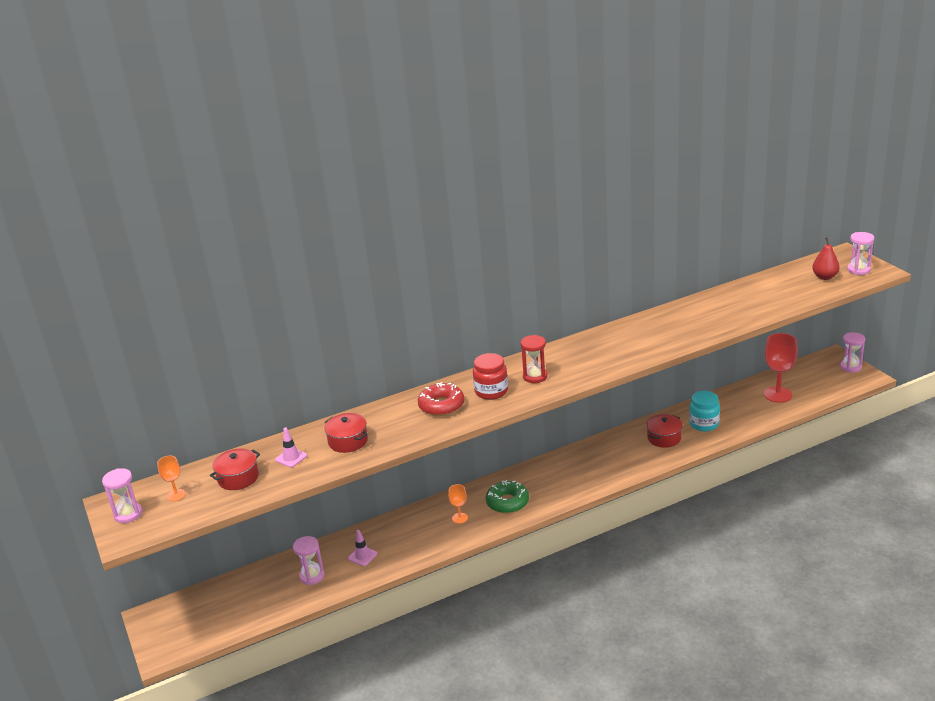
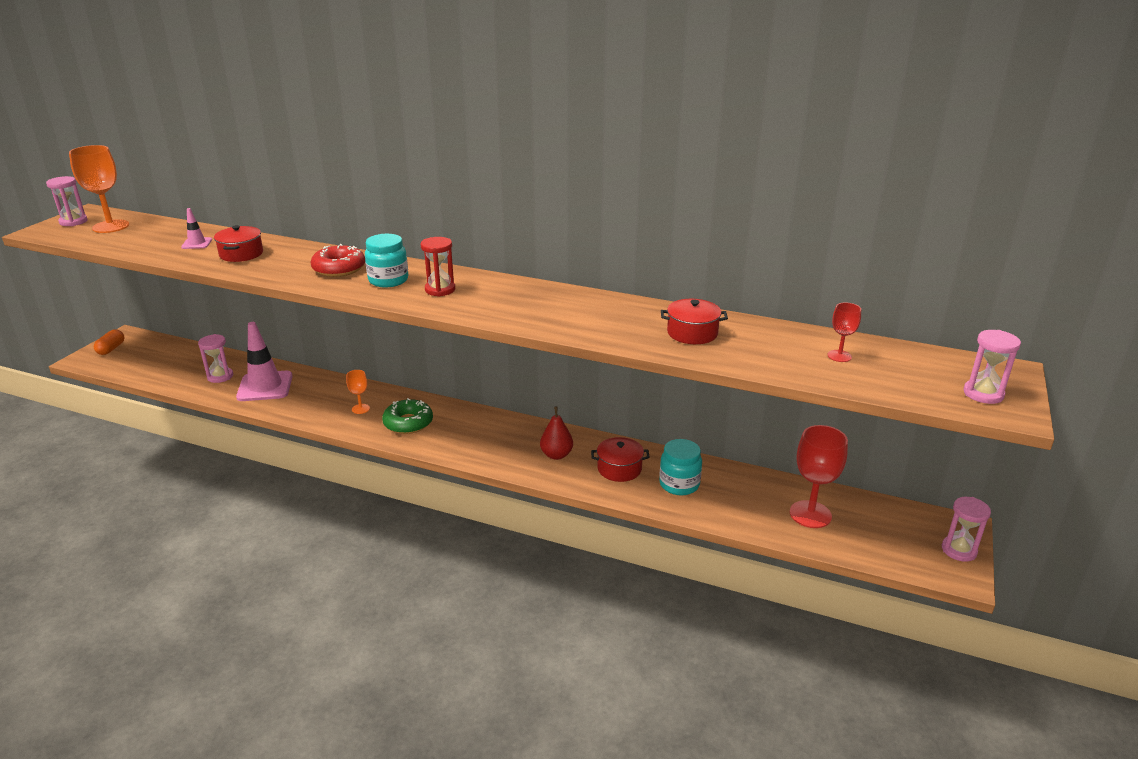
camera: 45 degrees right, 0 degrees up
orange goblet [157,456,186,501] -> orange goblet [69,145,129,233], size x1.94
red pot [210,448,260,490] -> red pot moved to [661,299,728,344]
pink traffic cone [348,530,377,566] -> pink traffic cone [236,322,293,401], size x2.08
red jar [473,353,508,400] -> turquoise jar [365,234,408,287]
red pear [812,237,840,280] -> red pear moved to [540,406,573,460]
none -> orange capsule [94,329,124,355]
none -> red goblet [828,303,861,362]

